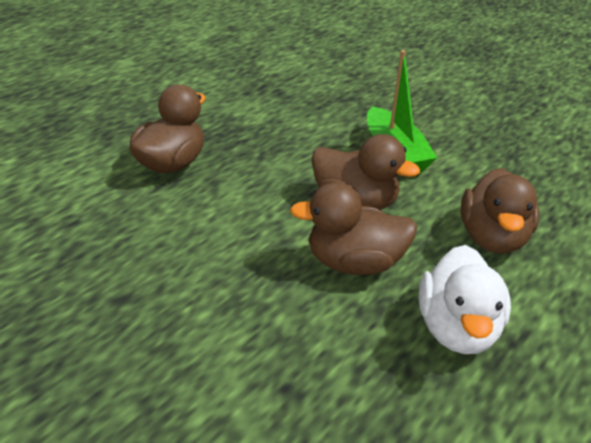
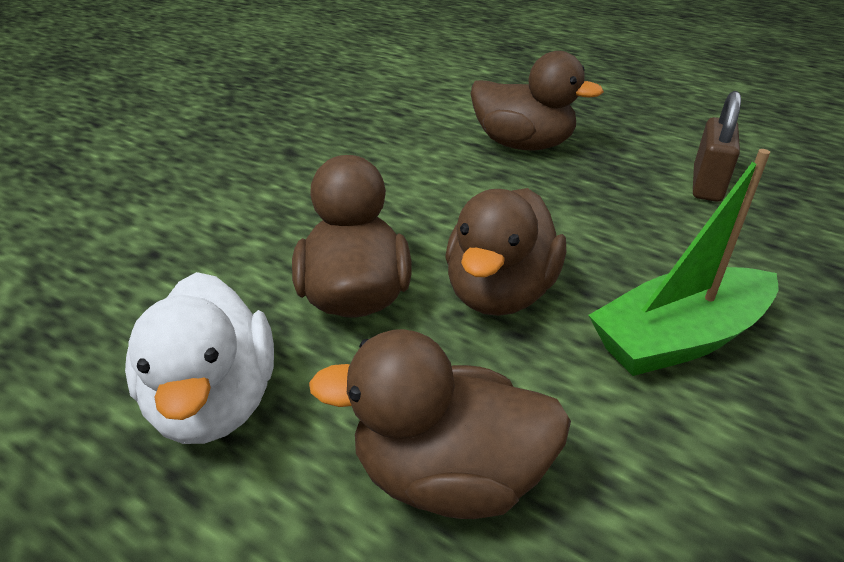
camera: 85 degrees right, 0 degrees up
white duck [419,245,511,354] -> white duck turned 105 degrees counterclockwise [125,272,274,444]
none -> brown padlock [693,91,741,202]

